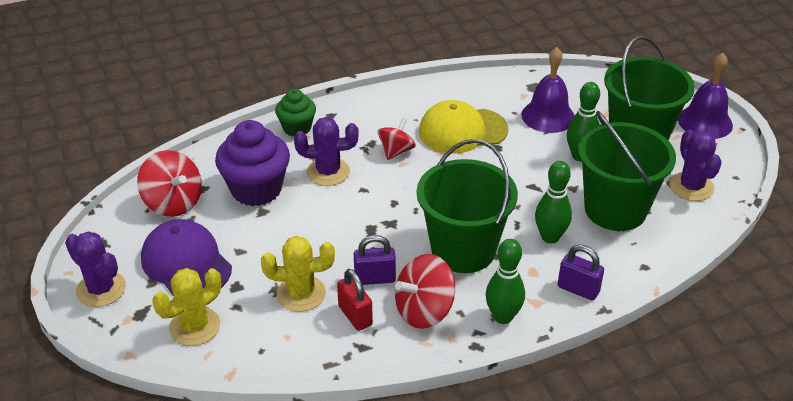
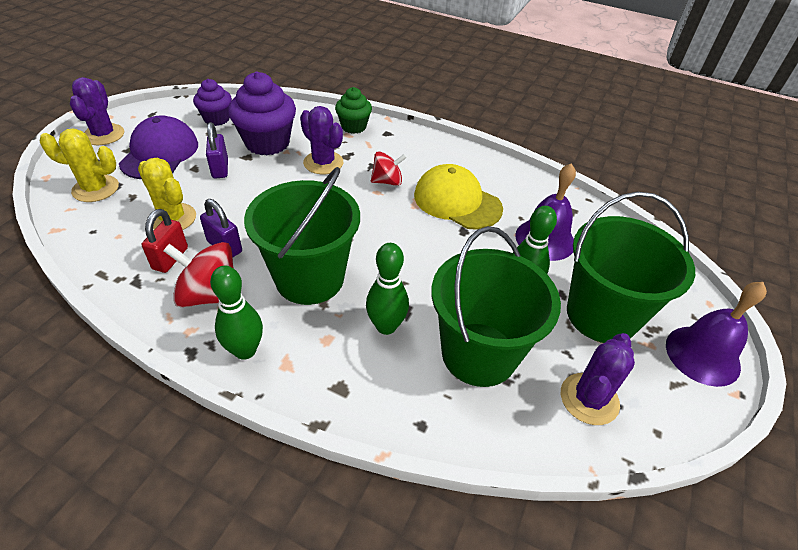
camera: 45 degrees right, 5 degrees up
red spinning top [137,150,202,217] -> purple cupcake [193,79,232,126]
purple padlock [558,245,604,301] -> purple padlock moved to [206,122,228,179]

